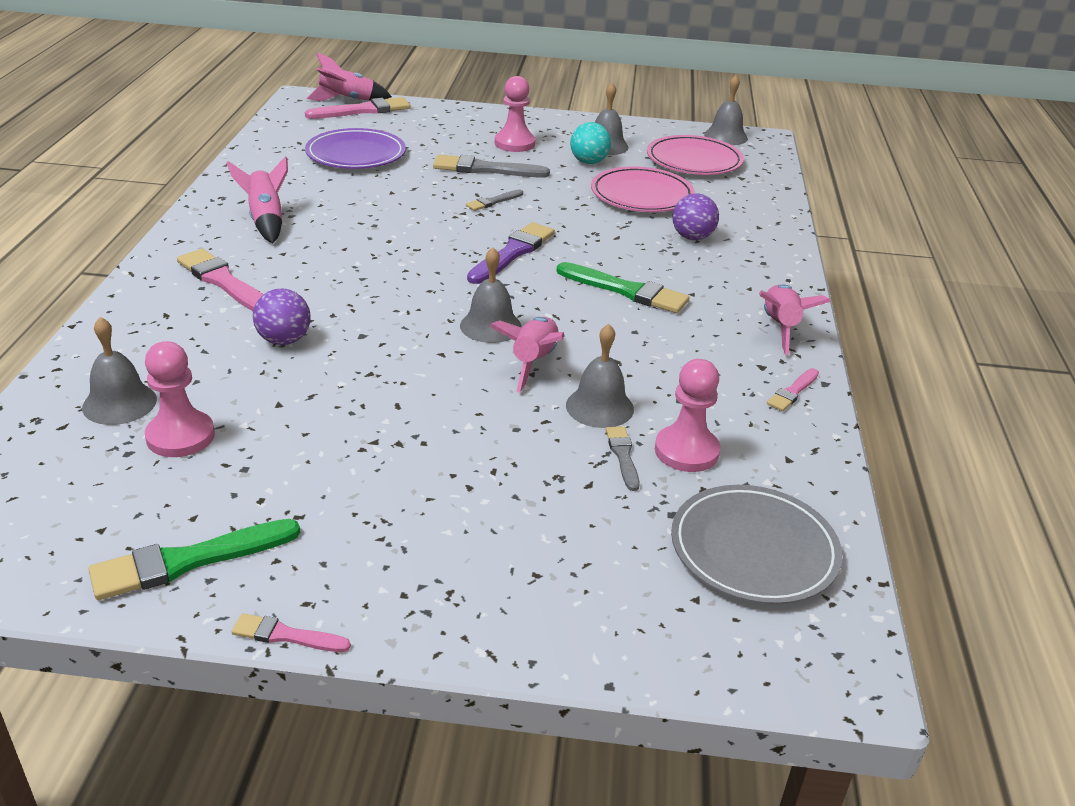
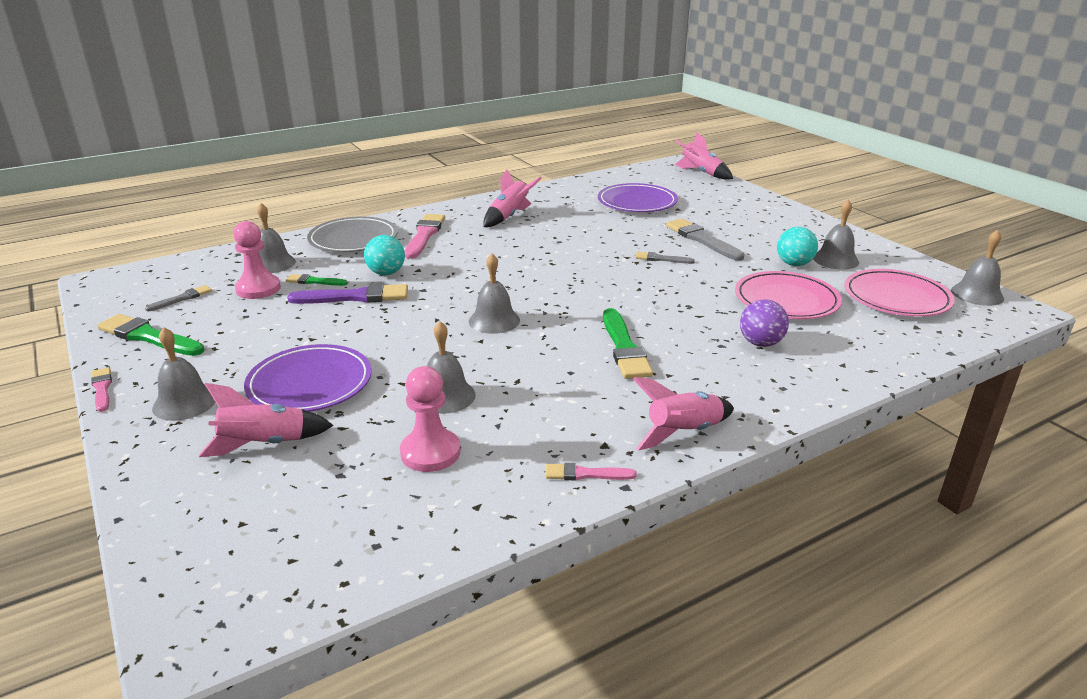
camera: 55 degrees right, 5 degrees down
purple ball [253,289,311,345] -> turquoise ball [364,235,405,275]
pink brush [305,97,410,119] -> none
purple brush [467,222,555,284] -> purple brush moved to [287,283,408,304]
pink rocket [489,317,565,393] -> pink rocket moved to [199,383,334,457]
pink pawn [495,76,536,152] -> none
grey brush [606,426,640,491] -> grey brush moved to [145,285,212,311]
grey plate [671,485,843,604] -> grey plate moved to [307,217,398,252]
none -> grey bell [152,327,215,421]
none -> purple plate [244,344,371,412]
none -> green brush [286,274,348,286]

